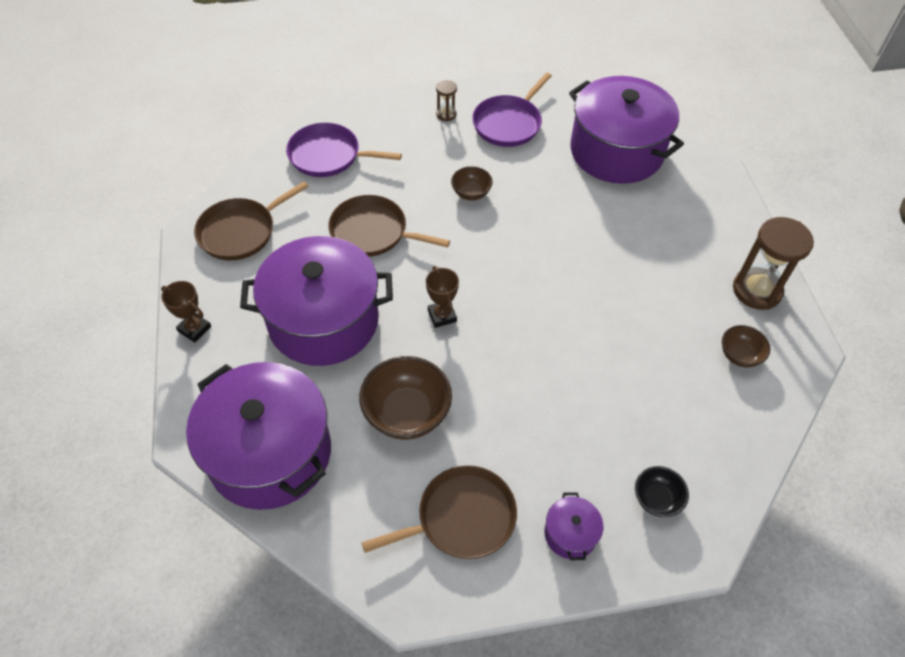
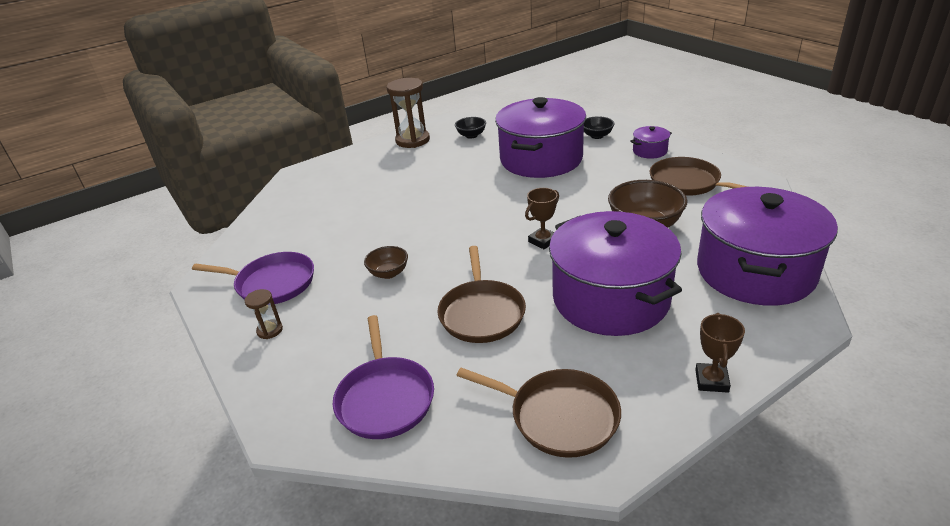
camera: 110 degrees left, 20 degrees down
purple pot [569,76,684,184] -> purple pot moved to [495,97,586,178]
brown bowl [722,325,770,367] -> black bowl [455,117,486,139]

